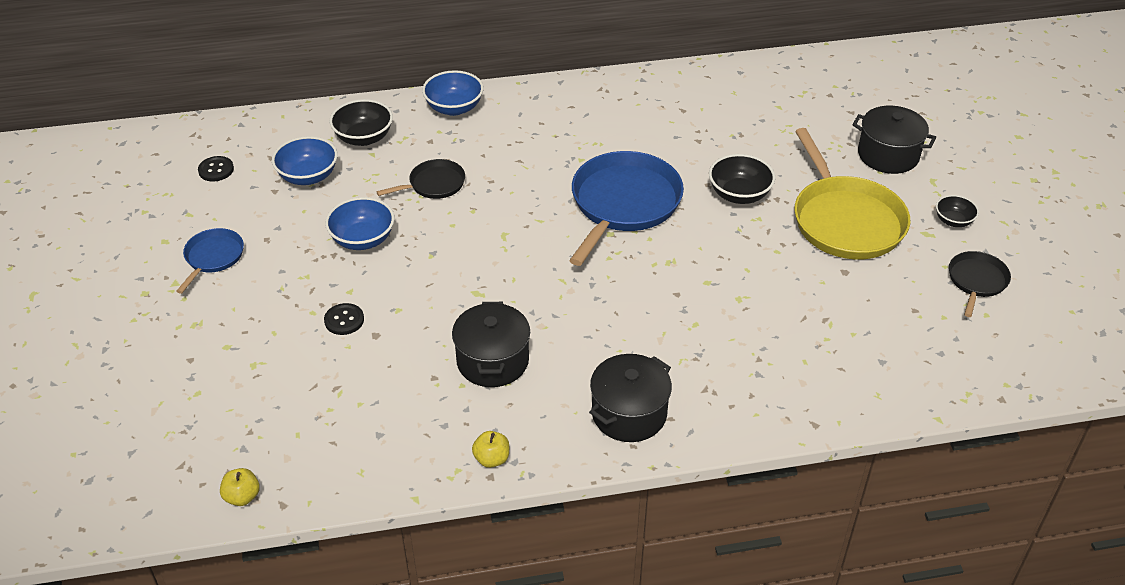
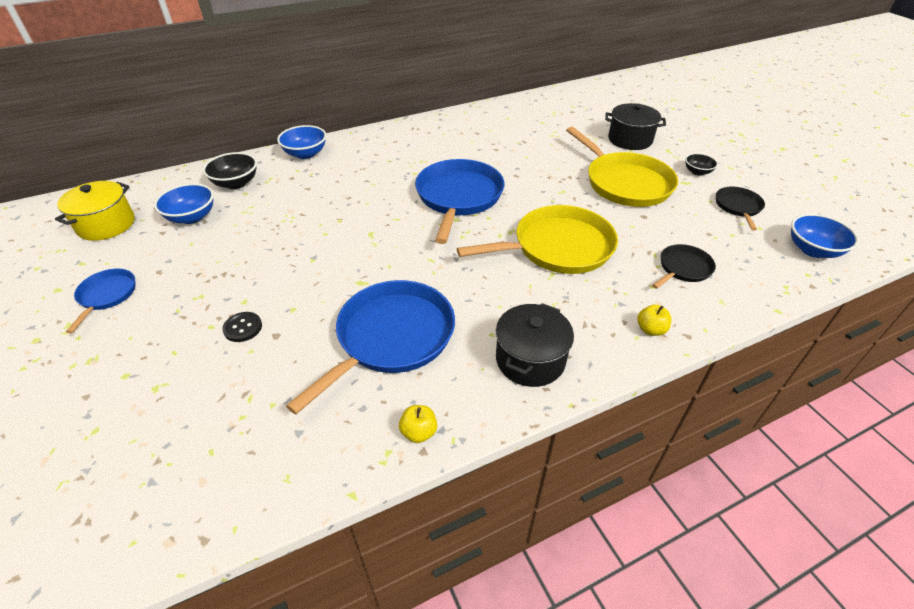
camera: 15 degrees left, 0 degrees up
black button [198,156,234,182] -> yellow pot [55,181,135,241]
yellow apple [220,468,260,506] -> yellow apple moved to [637,304,671,336]
blue bowl [325,197,395,250] -> blue bowl moved to [791,214,859,258]
black pan [377,159,465,199] -> black pan moved to [652,244,716,289]
black pot [452,302,530,387] -> blue pan [286,280,455,414]
black bowl [709,154,775,204] -> none
none -> yellow pan [457,205,618,274]

